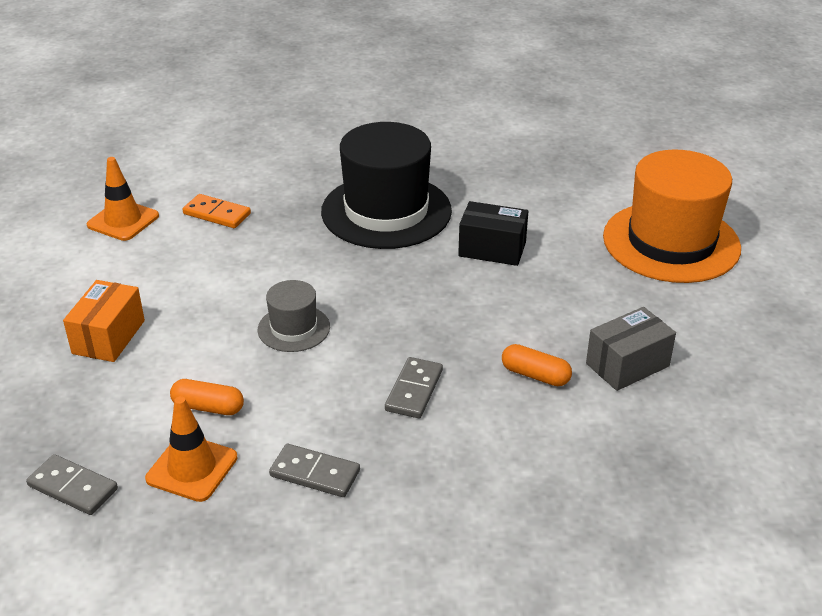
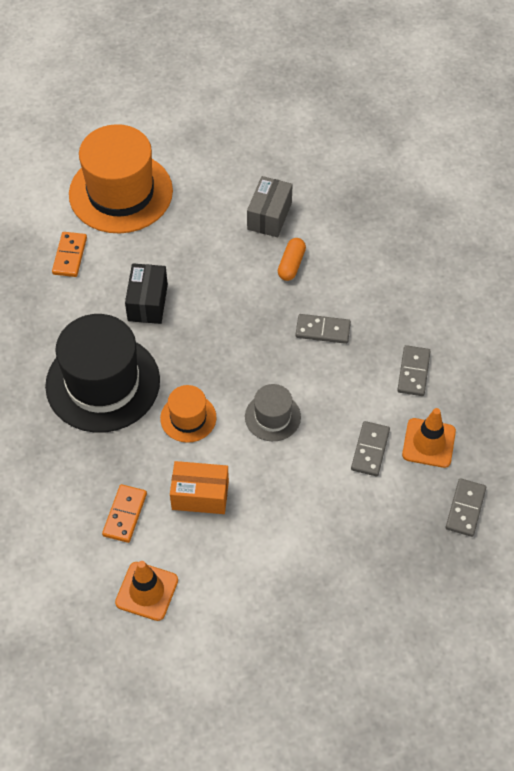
camera: 100 degrees left, 20 degrees up
orange box [63,280,145,362] -> orange box moved to [170,461,229,514]
orange capsule [170,379,244,415] -> grey domino [351,421,390,476]
grey box [586,307,676,391] -> grey box turned 60 degrees clockwise [247,176,293,237]
none -> orange domino [52,232,87,277]
none -> orange hat [160,385,217,443]

